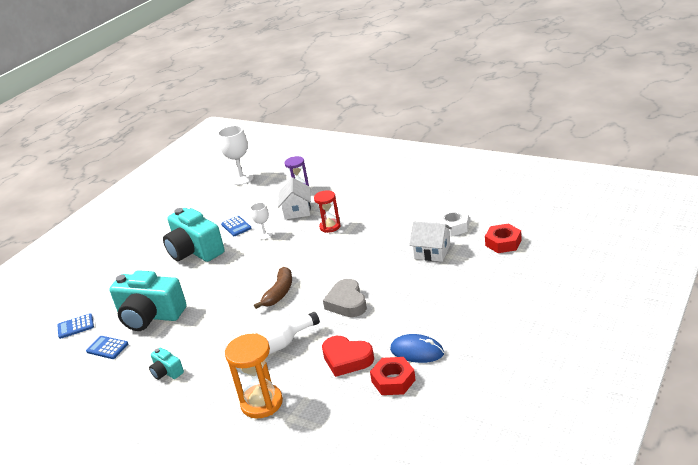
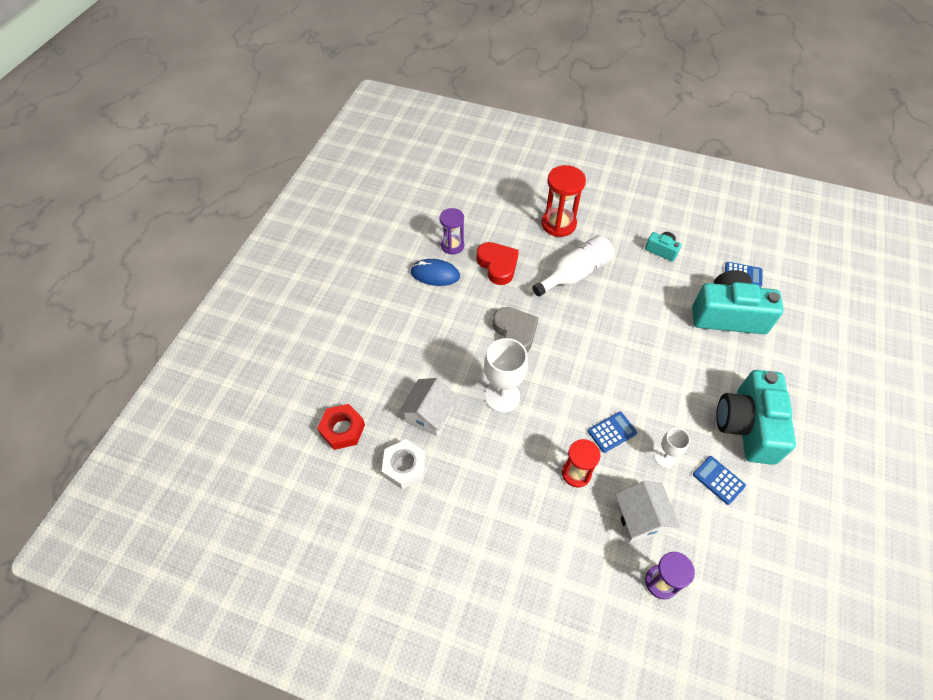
camera: 165 degrees right, 25 degrees up
blue calculator [57,313,94,339] -> blue calculator moved to [588,412,637,453]
turquoise camera [163,208,225,262] -> turquoise camera turned 120 degrees counterclockwise [716,370,796,465]
white goblet [218,126,254,185] -> white goblet moved to [484,338,528,413]
orange hourglass [225,334,283,419] -> red hourglass [541,165,586,237]
brown banana [254,267,292,309] -> none
red heart [322,336,374,377] -> red heart turned 45 degrees clockwise [477,242,519,285]
red nut [370,357,416,395] -> purple hourglass [439,208,464,254]
white house [409,221,452,262] -> white house turned 75 degrees counterclockwise [399,378,458,437]

